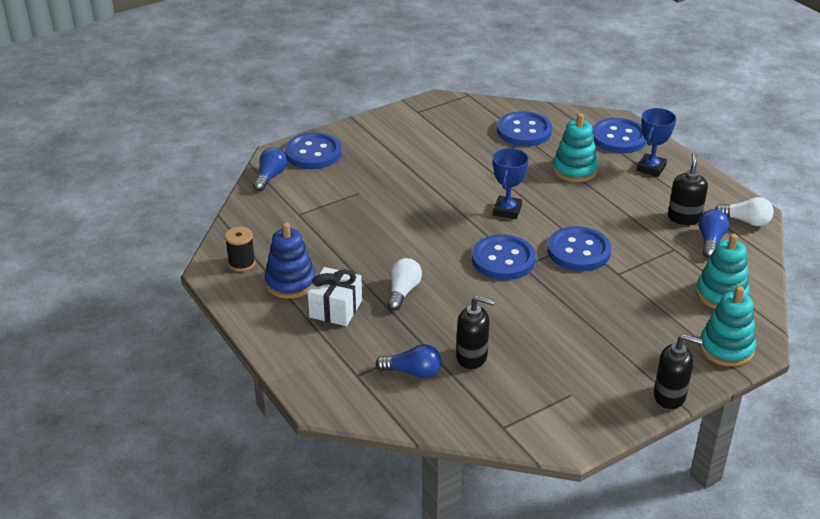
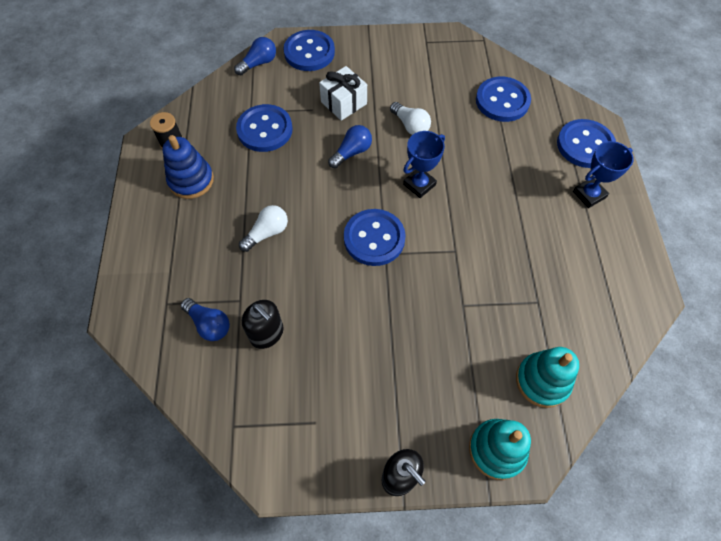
camera: 30 degrees right, 25 degrees up
white gift [307,267,362,326] -> white gift moved to [319,66,367,121]
blue button [547,226,611,271] -> blue button moved to [236,104,293,152]
turquoise stacking toy [553,113,598,182] -> none
black soap dispenser [668,153,708,225] -> none
blue light bulb [699,209,729,258] -> blue light bulb moved to [328,125,372,168]
white light bulb [715,197,774,226] -> white light bulb moved to [390,102,431,135]

